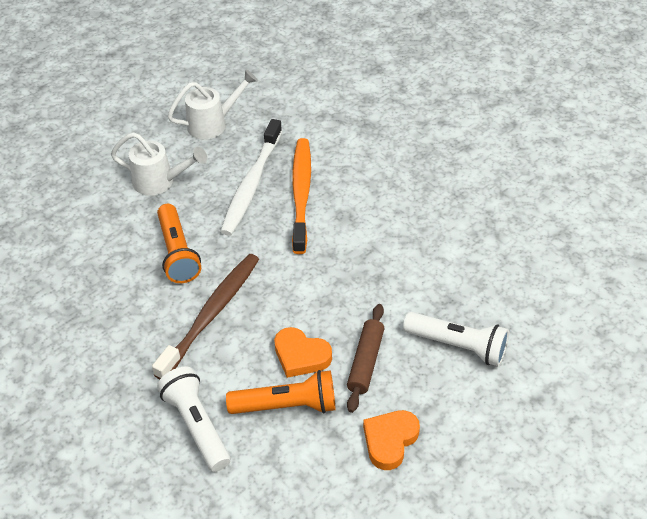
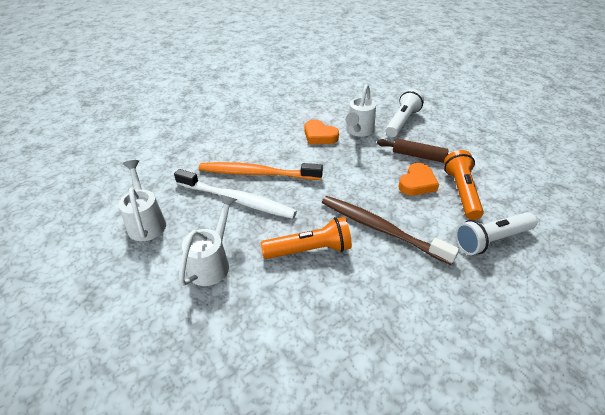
camera: 85 degrees left, 5 degrees down
orange heart [363,410,420,470] -> orange heart moved to [305,120,339,144]
none -> white watering can [345,84,376,137]

